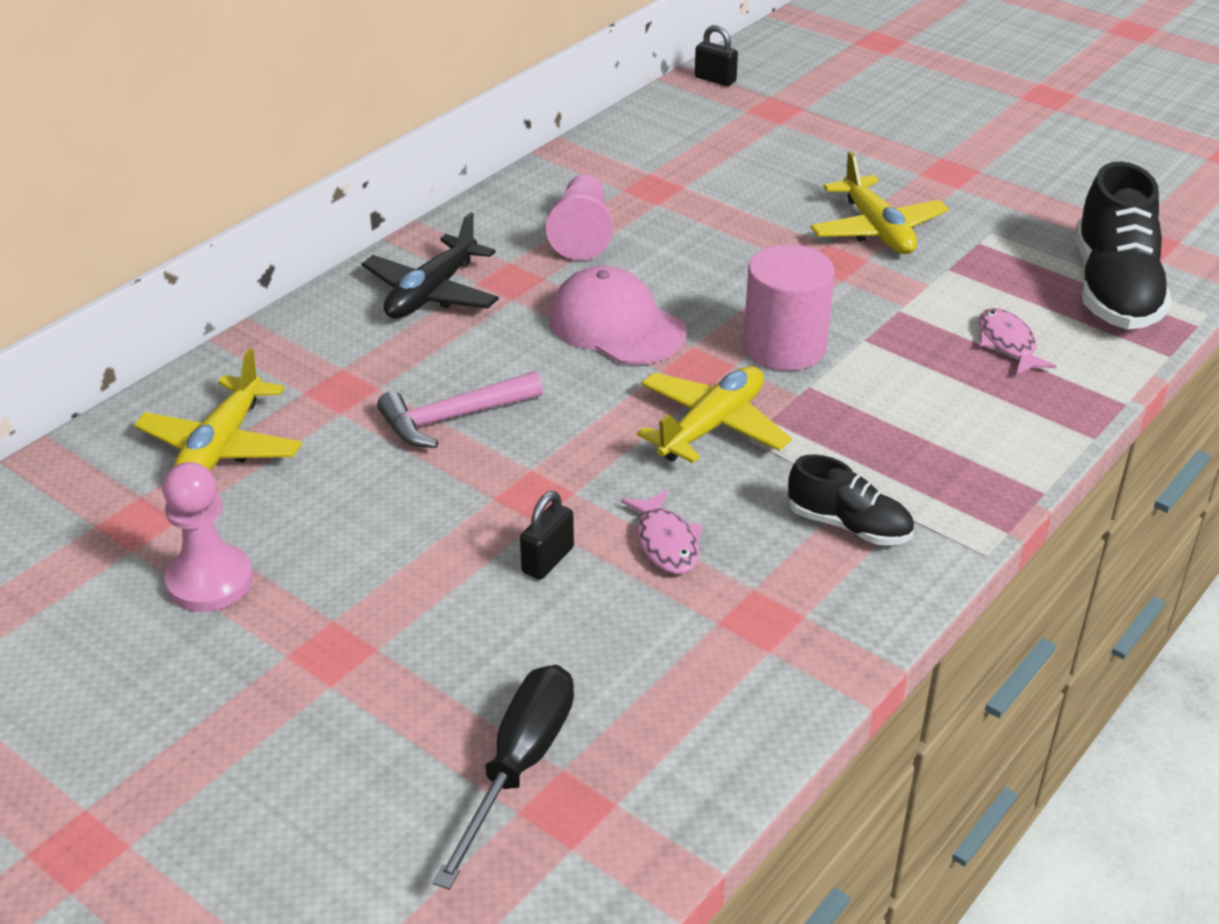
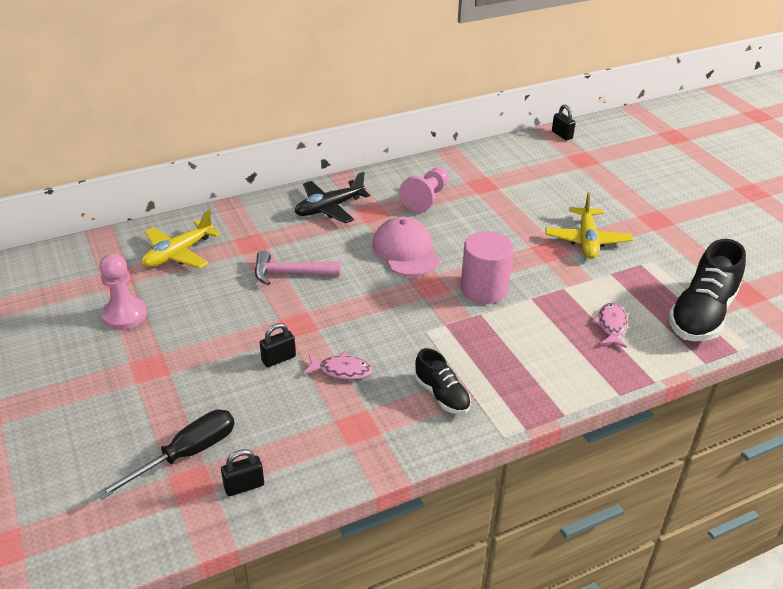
camera: 25 degrees right, 0 degrees up
pink fish [621,490,702,574] -> pink fish turned 90 degrees counterclockwise [303,352,373,380]
yellow plane [637,366,792,463] -> none
none -> black padlock [221,449,264,496]

